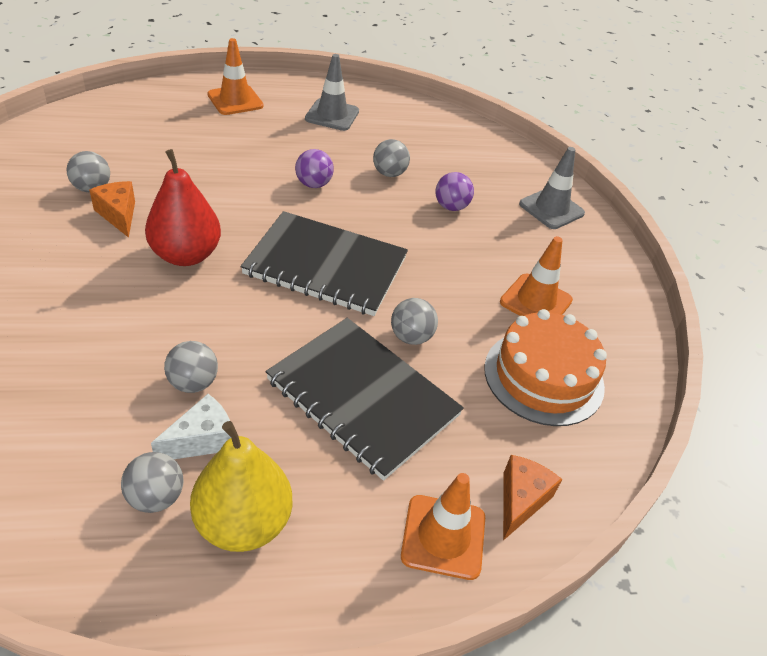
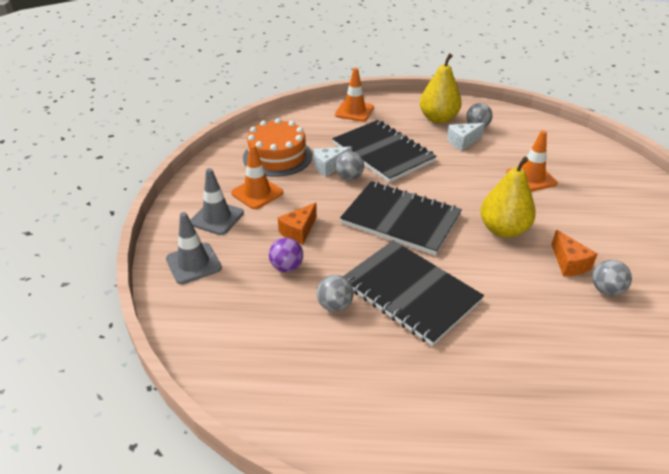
camera: 165 degrees left, 5 degrees down
red pear [145,149,221,266] -> yellow pear [480,157,536,238]
grey ball [164,341,218,393] -> none
orange traffic cone [207,38,264,115] -> orange traffic cone moved to [506,130,558,192]
purple ball [295,149,334,188] -> black notebook [343,240,484,346]
grey traffic cone [305,54,359,131] -> grey traffic cone moved to [190,168,244,235]
orange cheese [503,455,562,541] -> orange cheese moved to [278,203,317,245]
none -> white cheese [313,146,352,177]

